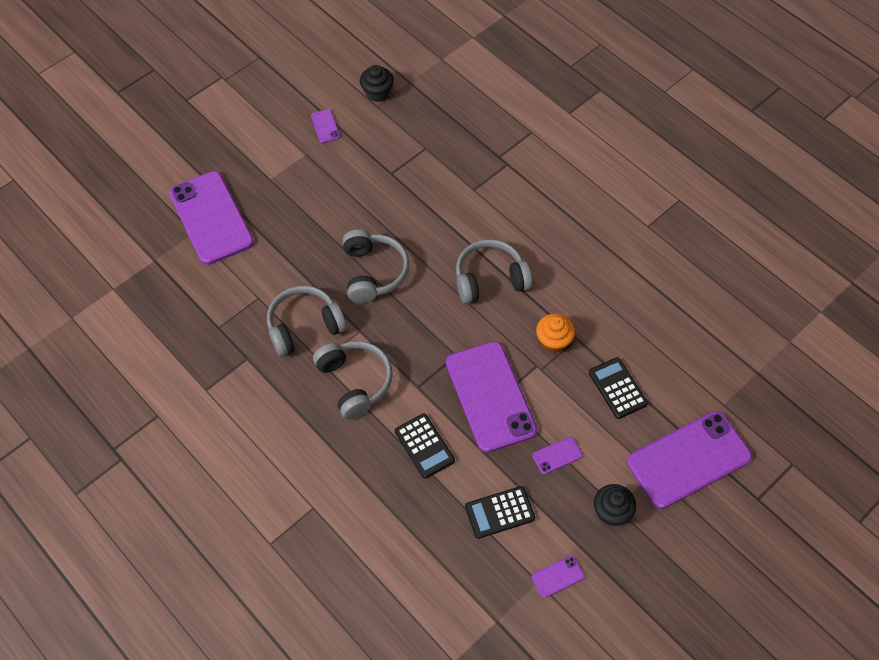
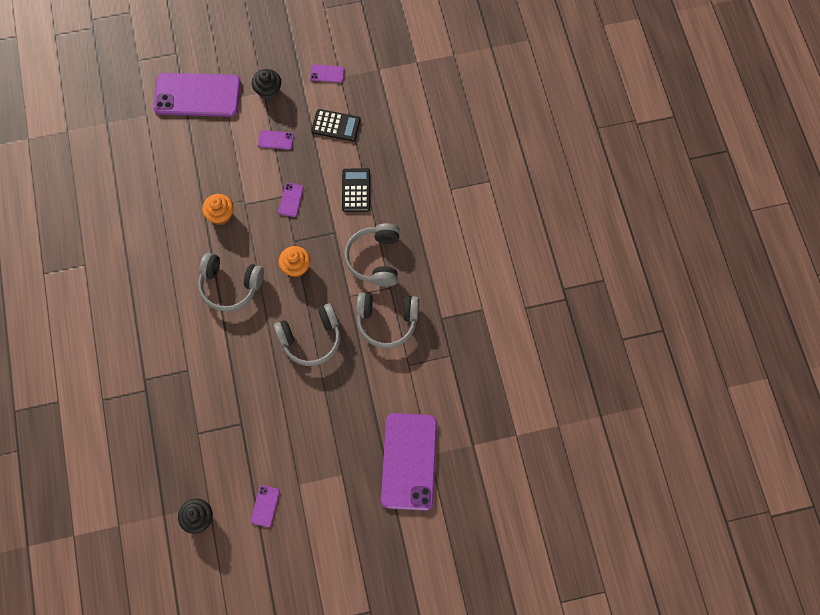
camera: 150 degrees left, 10 degrees up
grey headphones [342,229,409,303] -> grey headphones turned 135 degrees counterclockwise [274,303,341,366]
purple phone [446,341,537,453] -> purple phone [278,183,304,217], size x0.40
black calculator [589,357,648,419] -> none
none -> orange cupcake [279,246,310,278]

